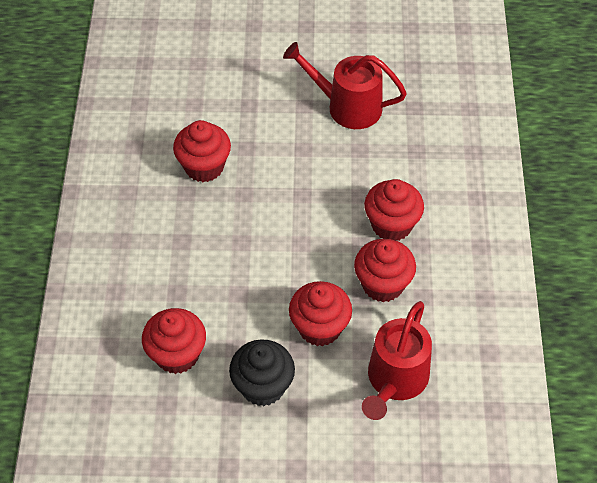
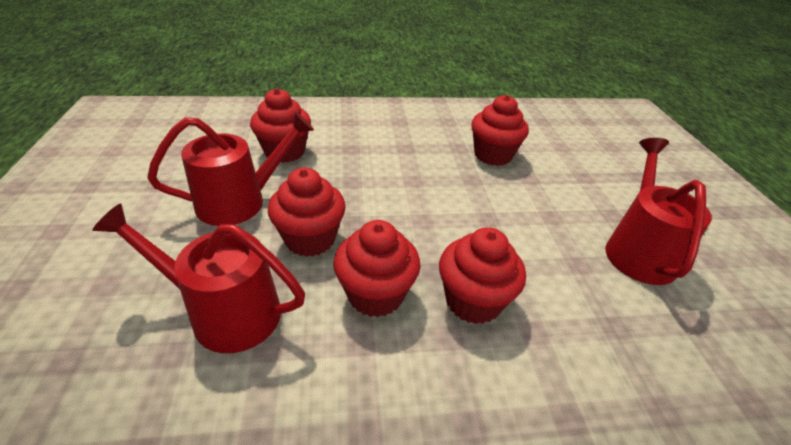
camera: 80 degrees right, 15 degrees down
black cupcake [229,339,295,406] -> red watering can [147,111,314,226]

